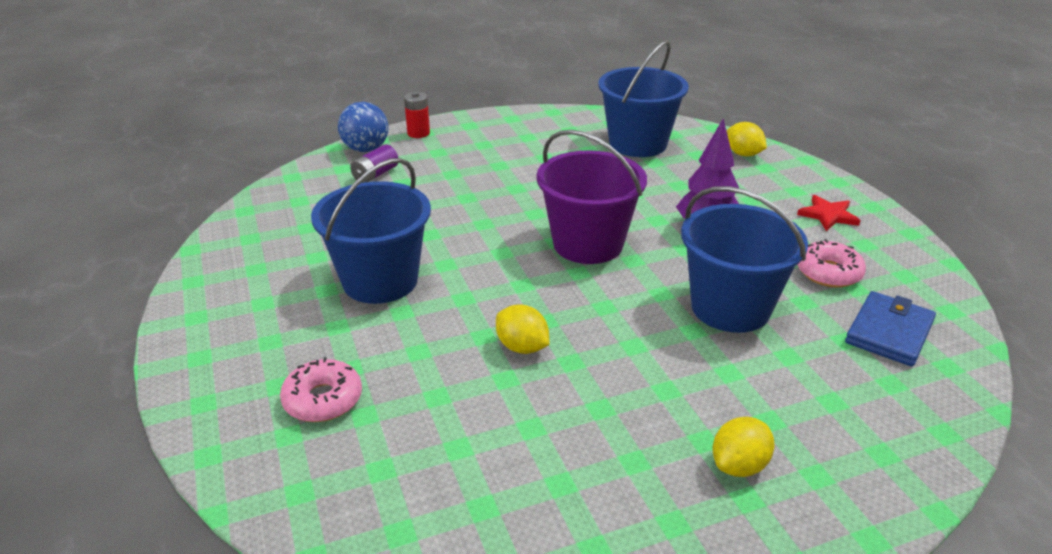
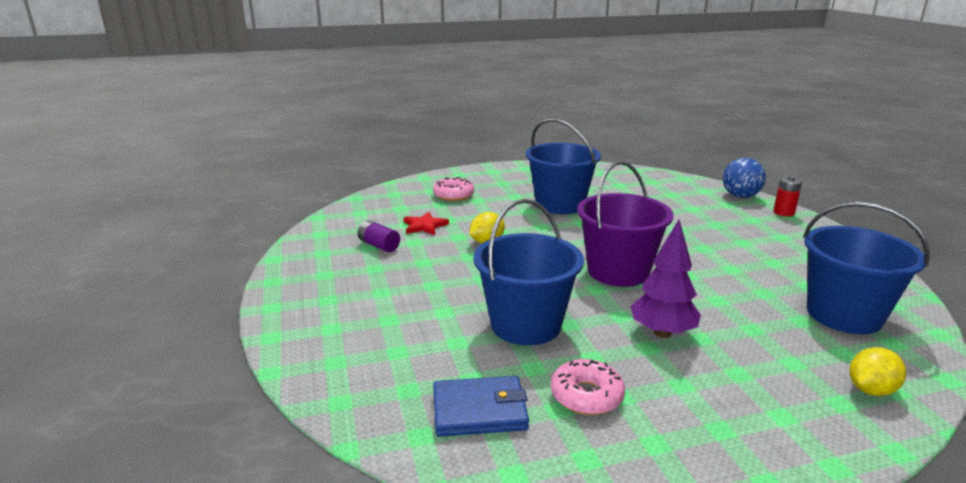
camera: 95 degrees right, 10 degrees down
purple battery [350,144,398,183] -> purple battery moved to [357,220,400,252]
yellow lemon [713,417,775,477] -> none
red star [797,195,861,231] -> red star moved to [404,212,449,235]
blue wallet [845,291,936,367] -> blue wallet turned 45 degrees counterclockwise [433,376,529,437]

